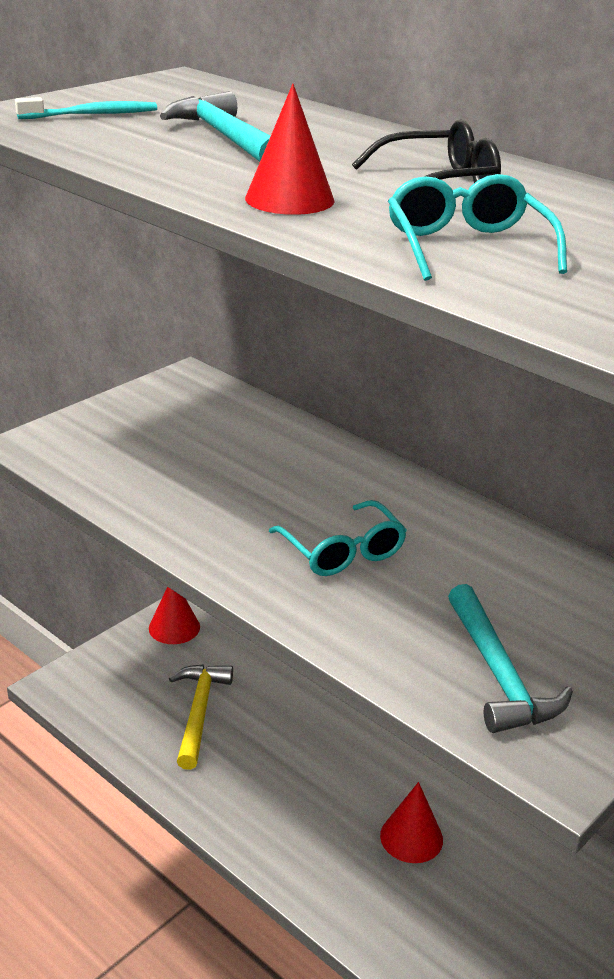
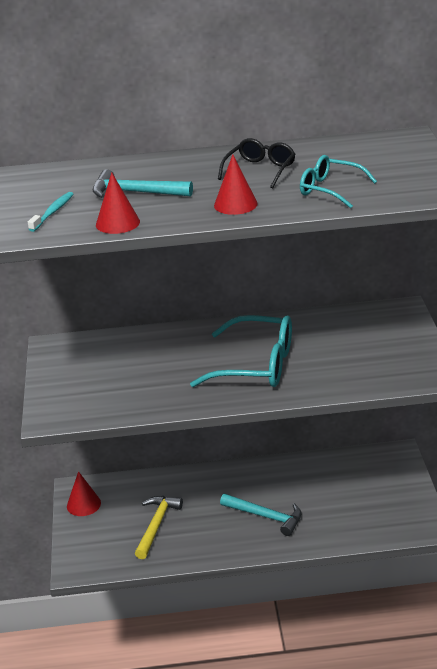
camera: 45 degrees left, 0 degrees up
yellow hammer [169,664,233,770] -> yellow hammer turned 60 degrees clockwise [135,496,183,559]
turquoise glasses [269,500,407,576] -> turquoise glasses [190,315,292,387], size x1.70
red cone [380,782,443,863] -> red cone moved to [96,172,140,234]
turquoise hammer [448,584,573,733] -> turquoise hammer moved to [220,494,301,536]

